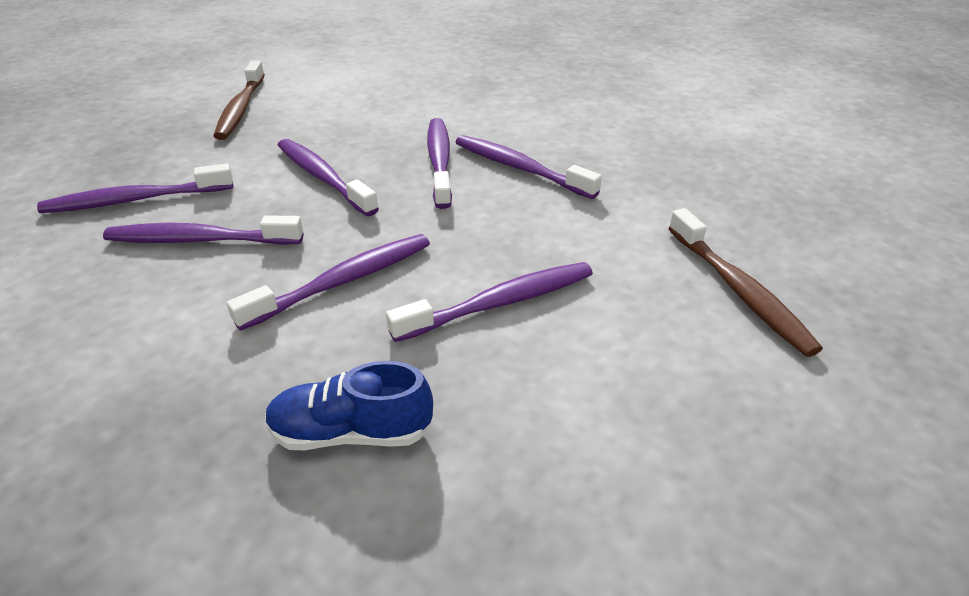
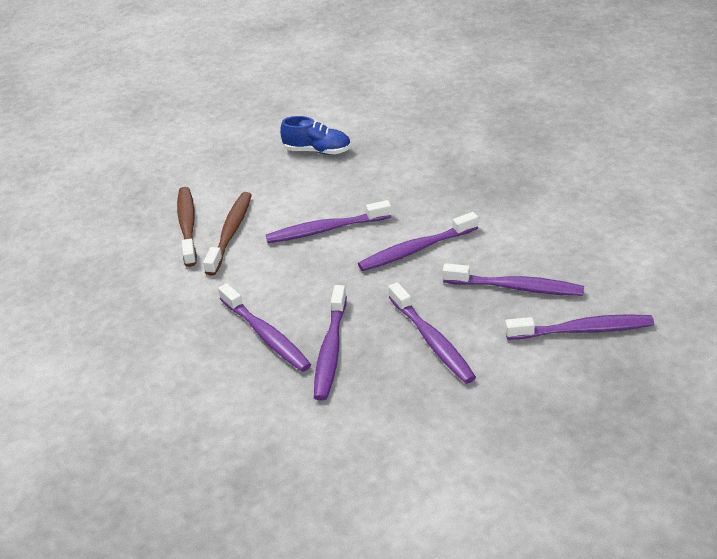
camera: 165 degrees left, 0 degrees up
brown toothbrush [214,61,265,140] -> brown toothbrush moved to [203,192,252,276]
blue shoe [265,361,433,450] -> blue shoe moved to [280,116,351,155]

